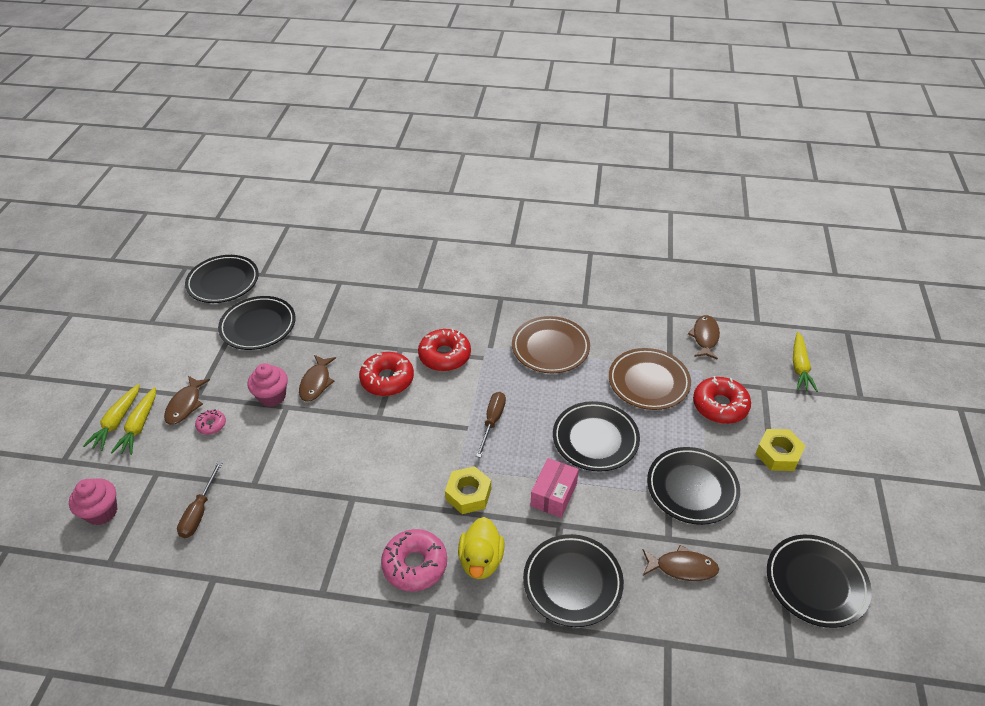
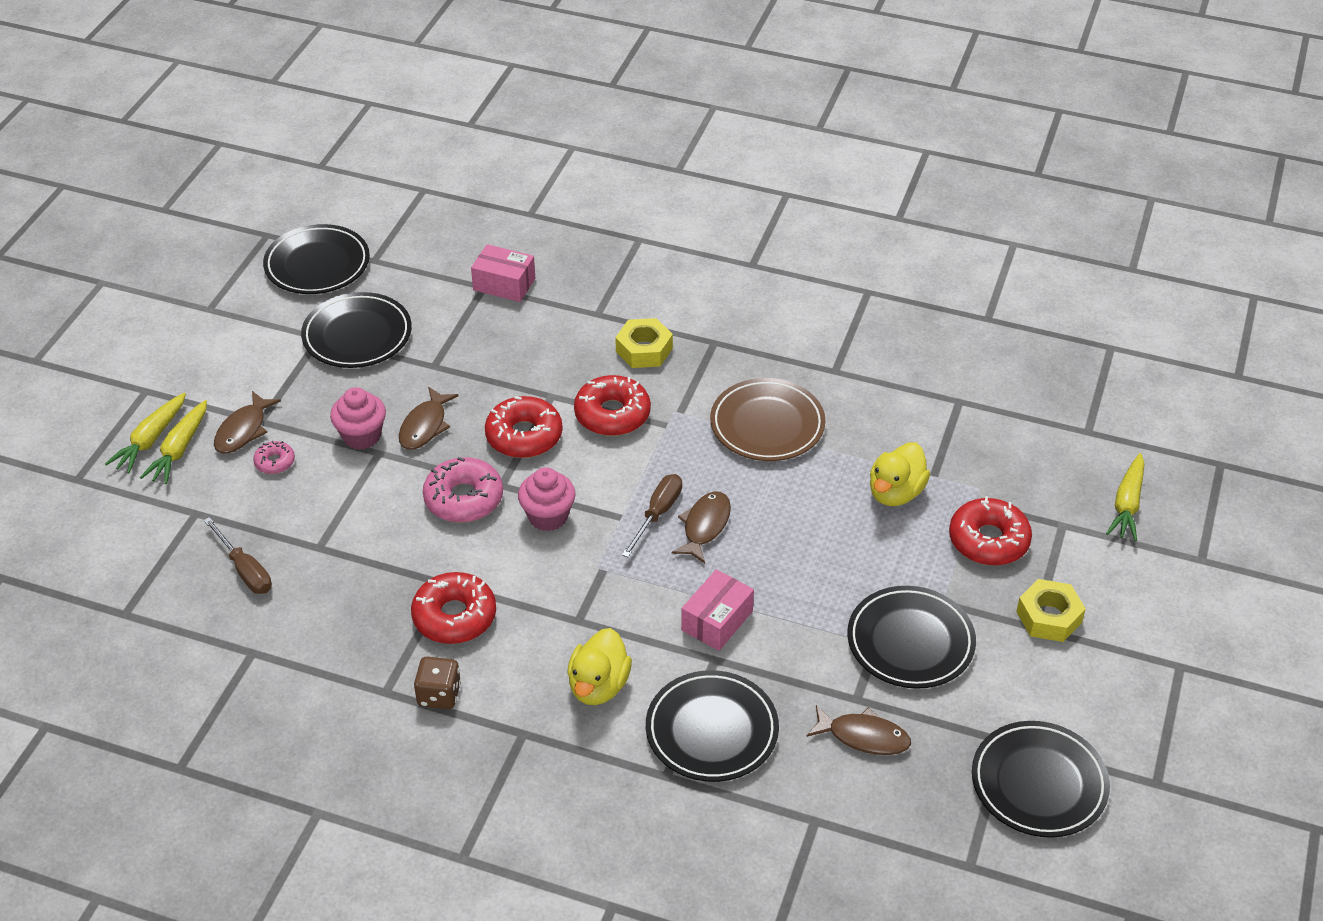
camera: 10 degrees right, 0 degrees up
pink cupcake [69,478,117,525] -> pink cupcake moved to [518,467,576,531]
brown screwdriver [177,461,223,538] -> brown screwdriver turned 60 degrees counterclockwise [204,517,272,594]
pink donut [381,529,447,591] -> pink donut moved to [423,457,503,522]
yellow nut [445,466,491,514] -> yellow nut moved to [615,318,673,368]
black plate [553,401,640,472] -> none
brown plate [609,348,691,410] -> yellow duck [870,442,930,506]
brown fish [688,315,720,360] -> brown fish moved to [671,491,731,563]
none -> red donut [411,572,496,644]
none -> brown dice [414,657,461,709]
none -> pink box [471,244,535,302]

